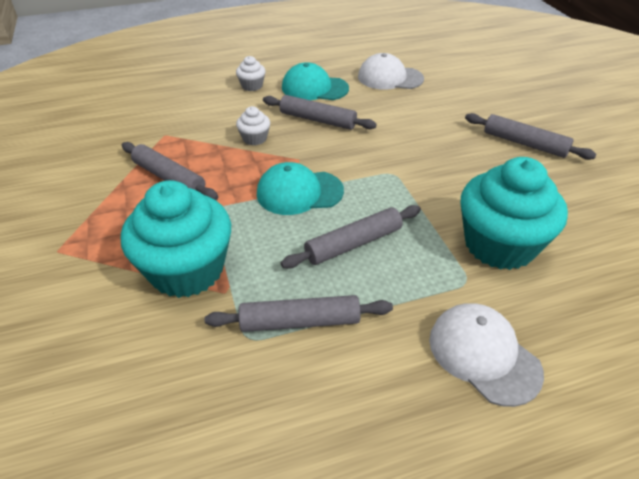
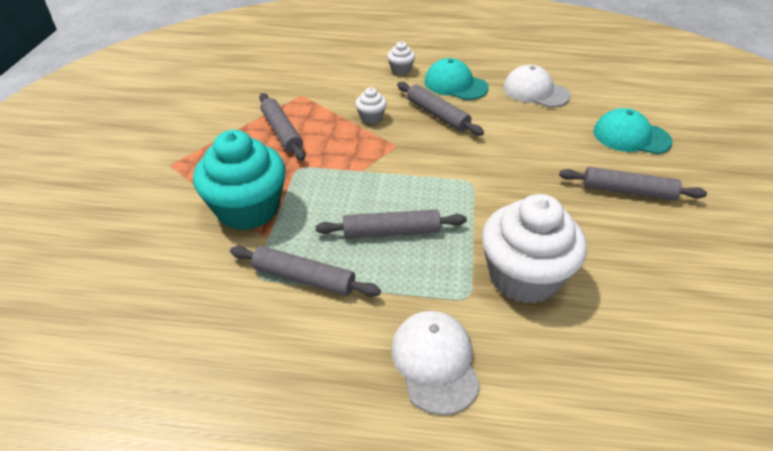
camera: 25 degrees right, 0 degrees up
turquoise cap [257,162,344,215] -> turquoise cap moved to [593,108,673,154]
turquoise cupcake [461,157,568,270] -> white cupcake [482,194,587,304]
grey rolling pin [465,113,597,160] -> grey rolling pin turned 45 degrees counterclockwise [559,167,707,201]

